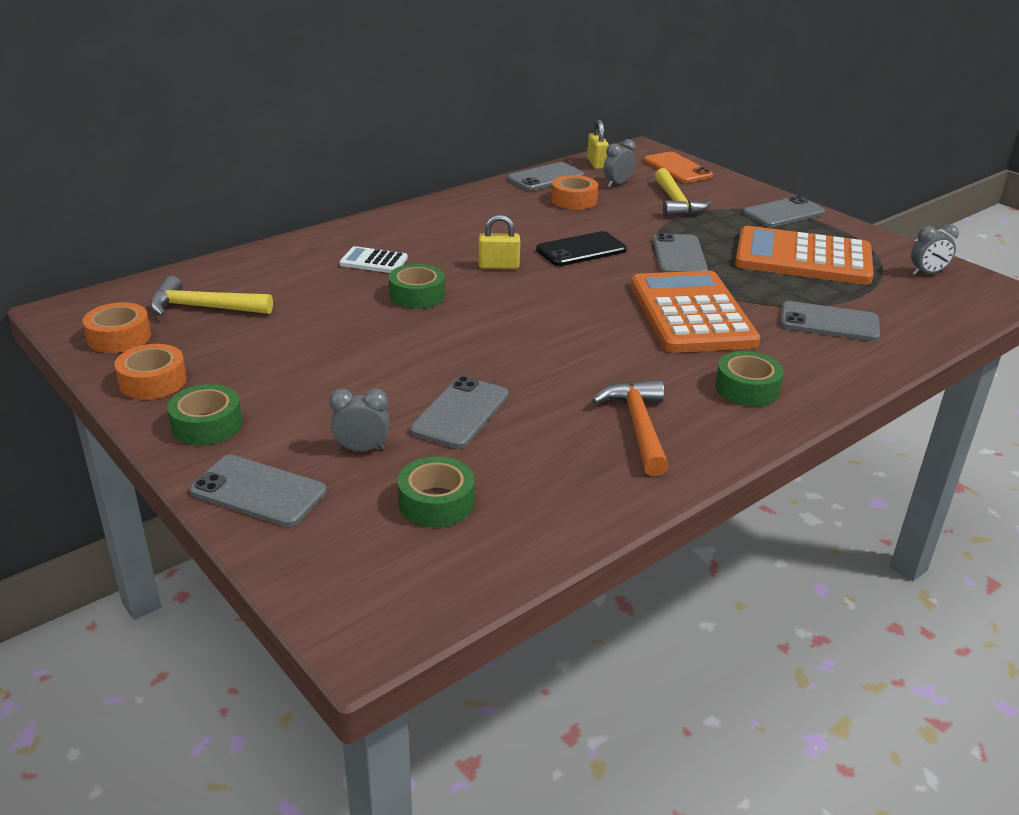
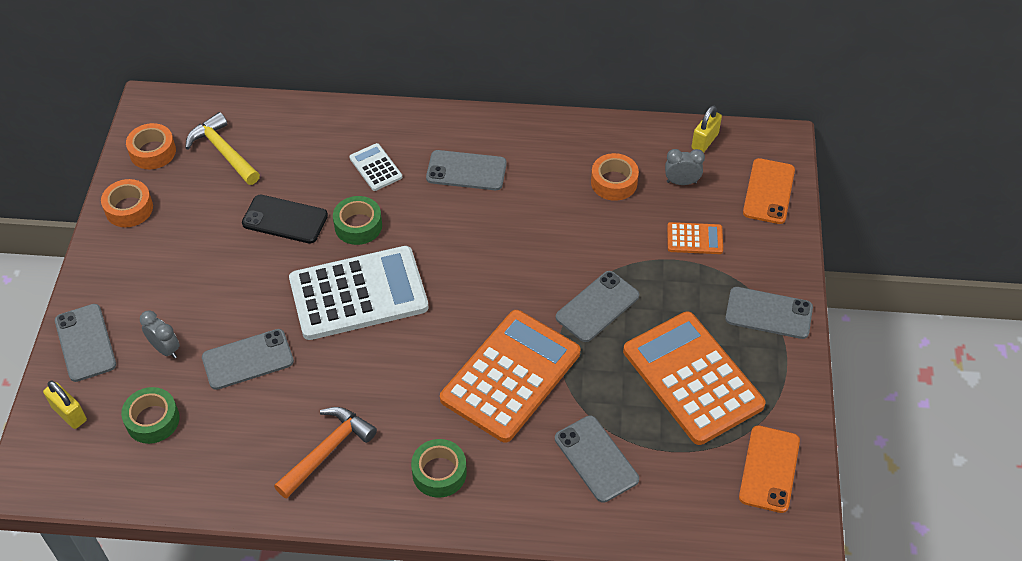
camera: 45 degrees right, 20 degrees up
green tape [167,384,242,445] -> none
yellow padlock [479,215,520,269] -> yellow padlock moved to [43,381,87,429]
grey phone [507,162,584,191] -> grey phone moved to [426,150,507,190]
black phone [536,231,627,266] -> black phone moved to [242,195,328,244]
yellow hammer [654,168,712,217] -> orange calculator [667,222,723,254]
grey clock [911,224,959,275] -> orange phone [739,425,800,513]
none -> white calculator [289,246,429,340]

